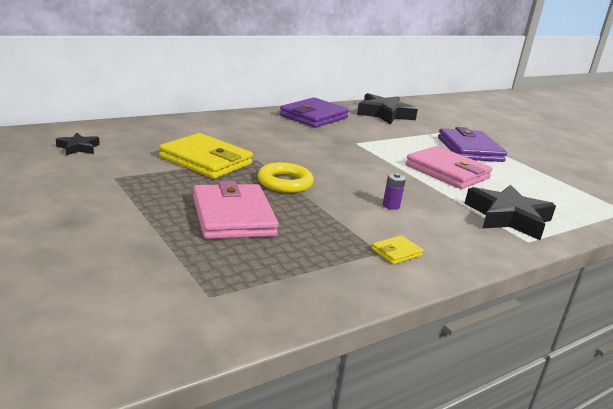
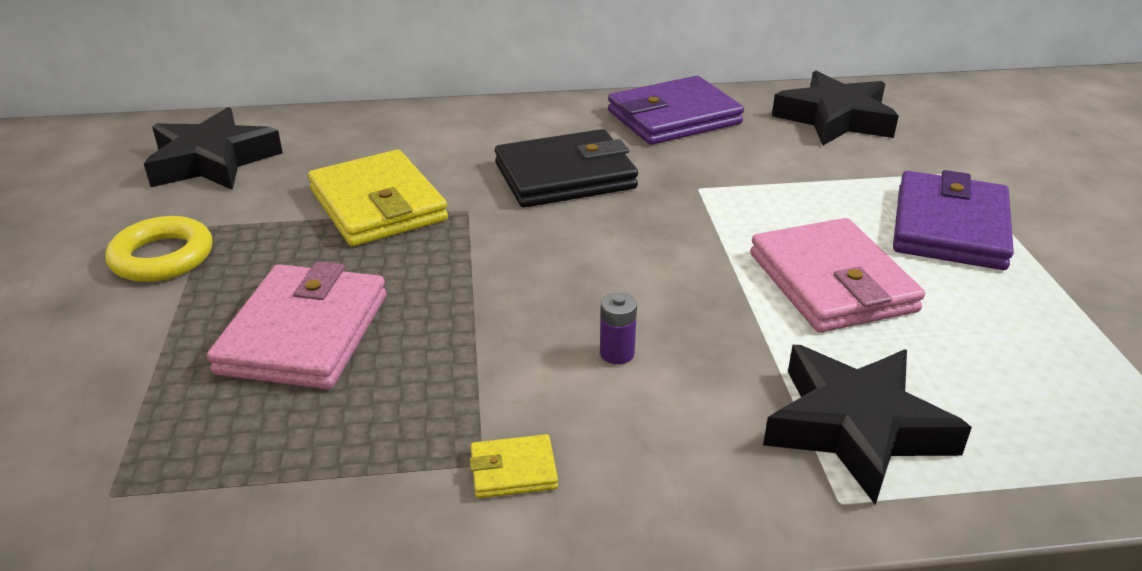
camera: 30 degrees right, 10 degrees up
black star [56,133,100,155] -> black star [144,107,283,190], size x2.01
yellow ring [258,162,314,193] -> yellow ring moved to [106,216,212,282]
none -> black wallet [495,129,638,208]

